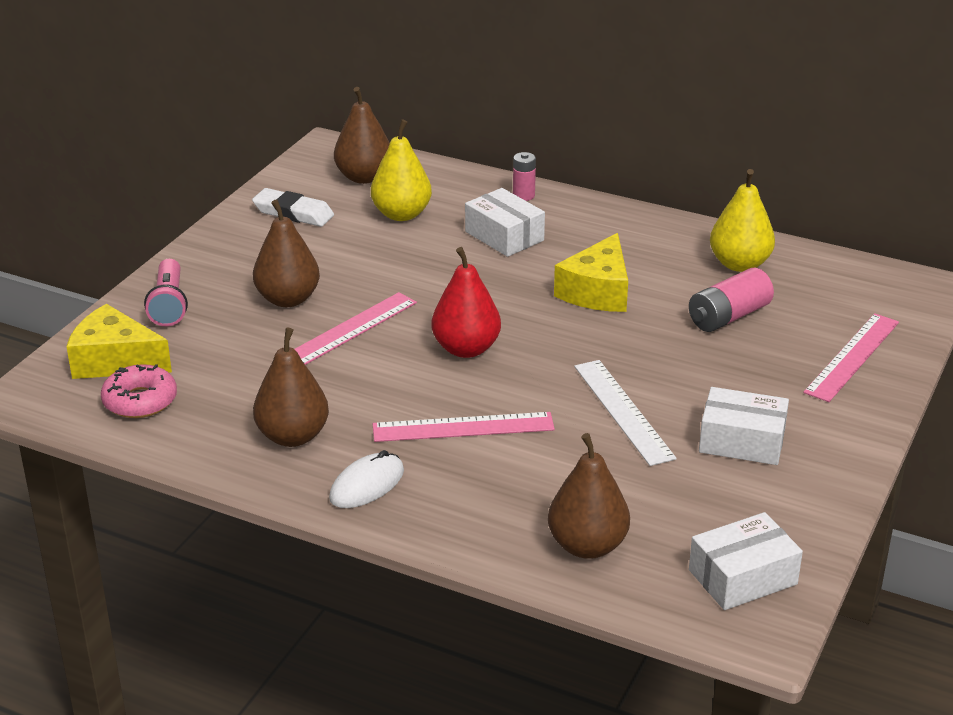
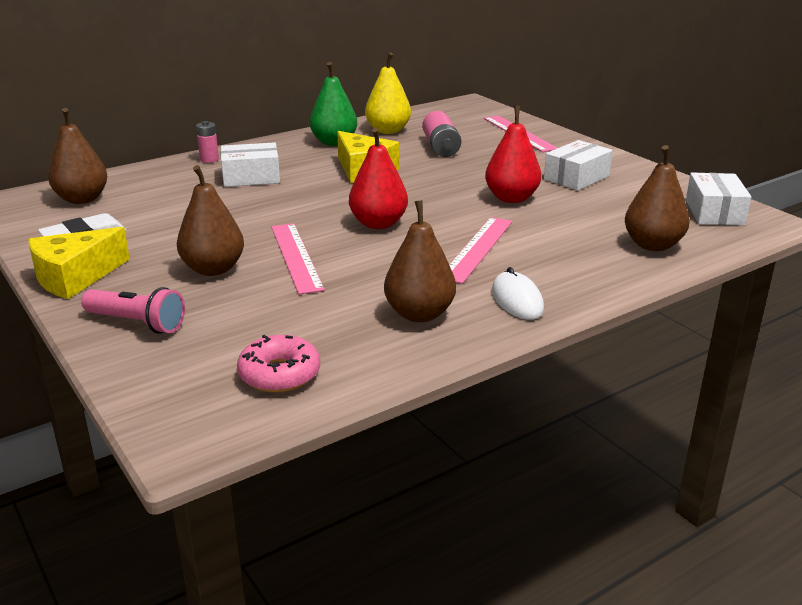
camera: 60 degrees left, 5 degrees down
yellow cheese [66,304,172,379] -> yellow cheese moved to [28,227,130,299]
yellow pear [371,119,432,221] -> none
white ruler [574,360,677,466] -> red pear [485,106,541,203]
none -> green pear [310,62,357,146]

